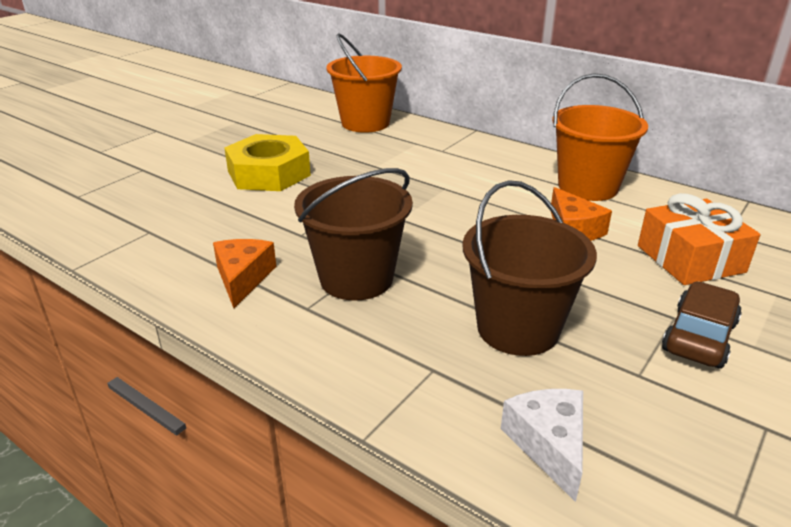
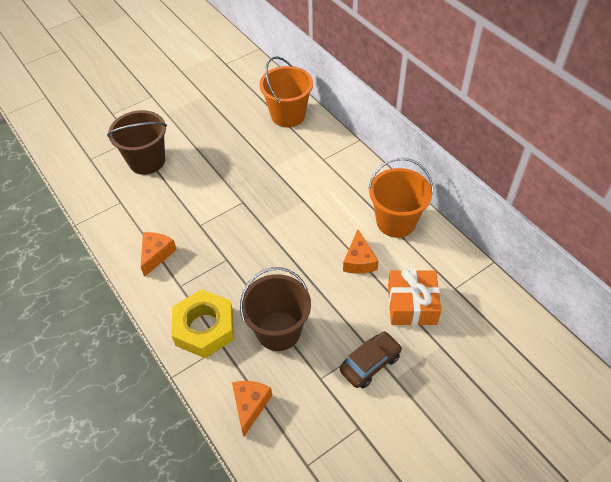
camera: 20 degrees right, 20 degrees up
yellow nut [224,134,311,191] -> yellow nut moved to [172,289,234,358]
brown bucket [294,168,413,301] -> brown bucket moved to [107,110,167,175]
white cheese [501,389,583,502] -> orange cheese [232,381,272,437]

